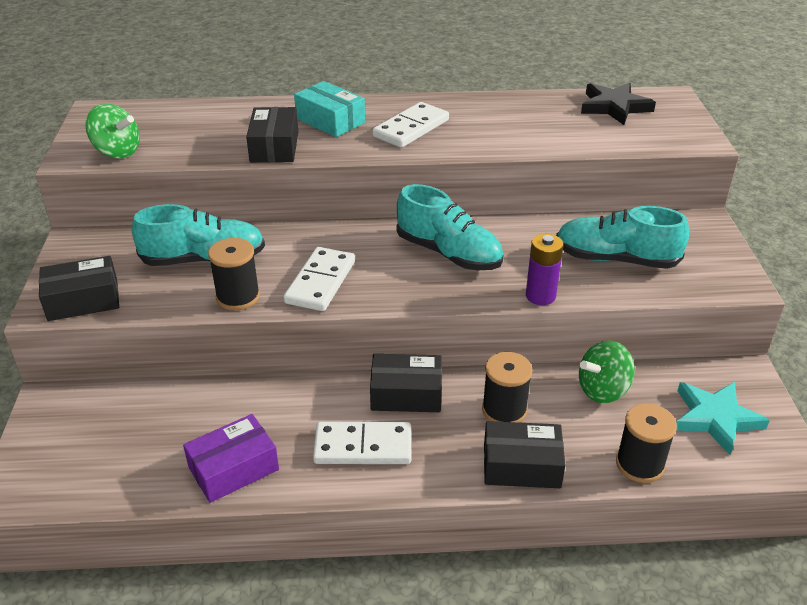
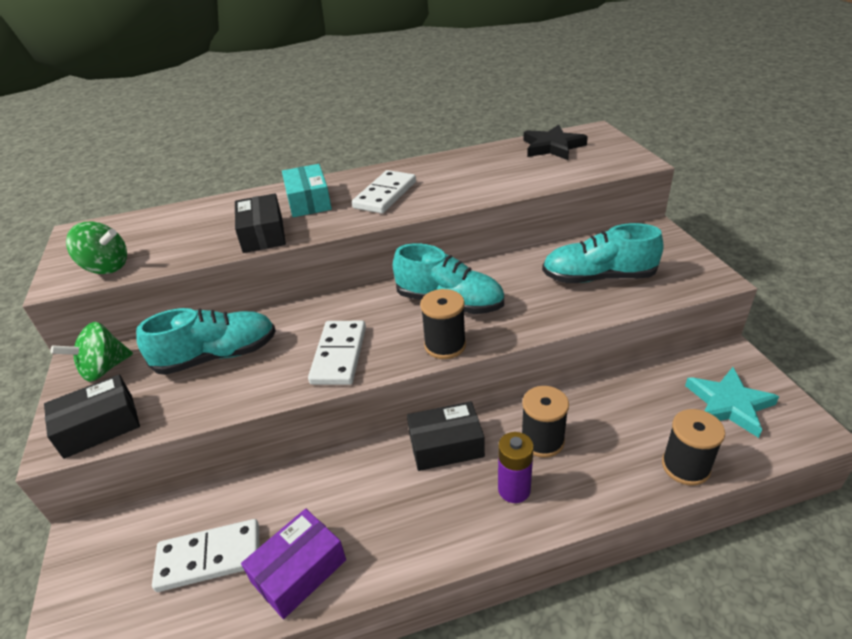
camera: 10 degrees left, 0 degrees up
black spool [208,238,260,310] -> black spool moved to [420,289,466,359]
turquoise box [294,81,365,137] -> turquoise box turned 45 degrees clockwise [282,164,332,217]
white domino [313,422,411,464] -> white domino moved to [152,519,259,592]
black box [484,421,565,488] -> none
purple battery [526,234,564,305] -> purple battery moved to [498,432,534,503]
green spinning top [579,340,635,403] -> green spinning top moved to [51,322,133,382]

